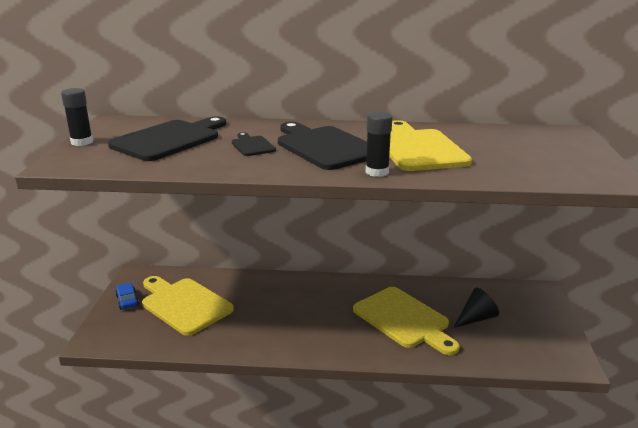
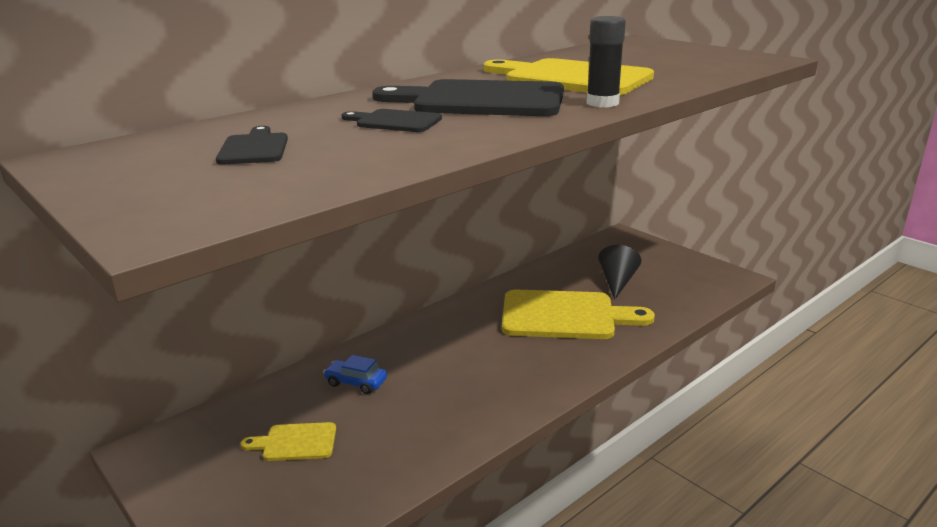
camera: 45 degrees left, 0 degrees up
black glue stick [61,88,93,146] -> none
black cutting board [108,116,226,161] -> black cutting board [216,126,288,165], size x0.48
blue car [115,283,139,309] -> blue car moved to [323,355,387,394]
yellow cutting board [142,276,234,336] -> yellow cutting board [241,422,336,461], size x0.48

